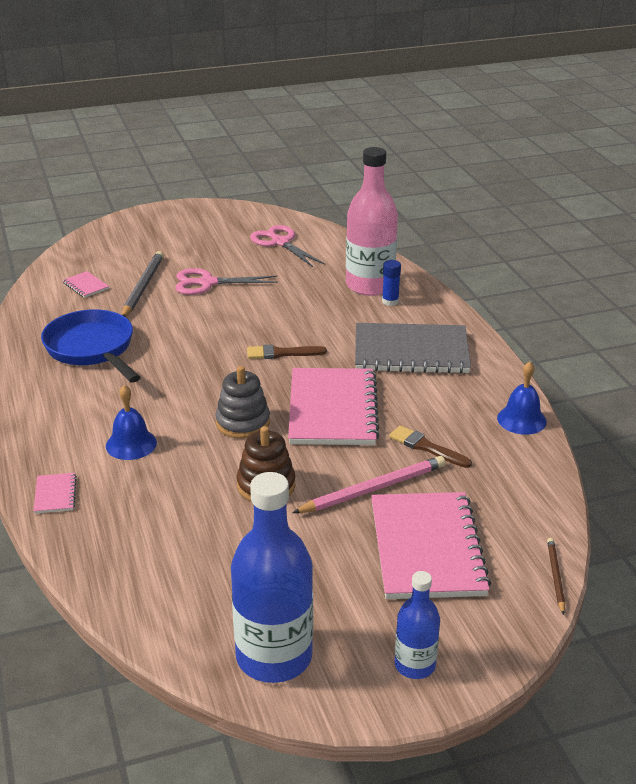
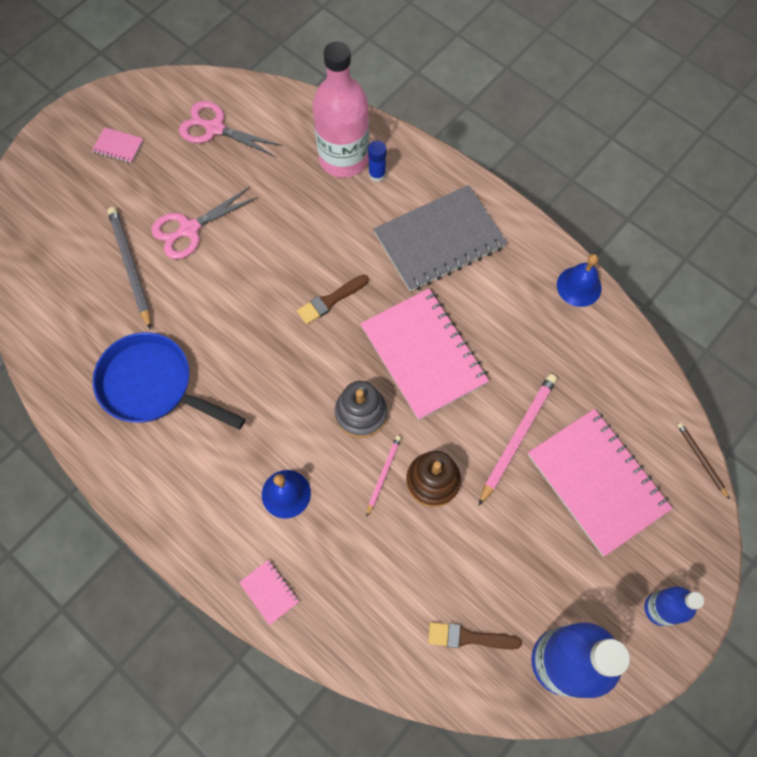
camera: 30 degrees left, 35 degrees up
pink notebook [63,271,109,298] -> pink notebook moved to [92,127,144,163]
brown brush [389,426,472,468] -> brown brush moved to [428,622,522,649]
none -> pink pencil [366,436,401,517]

